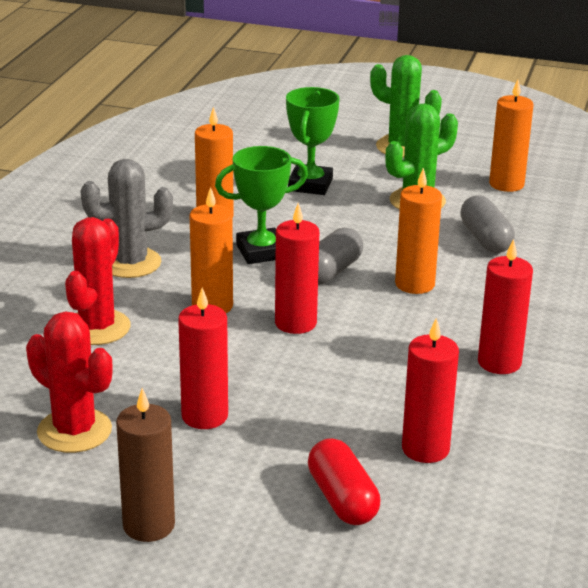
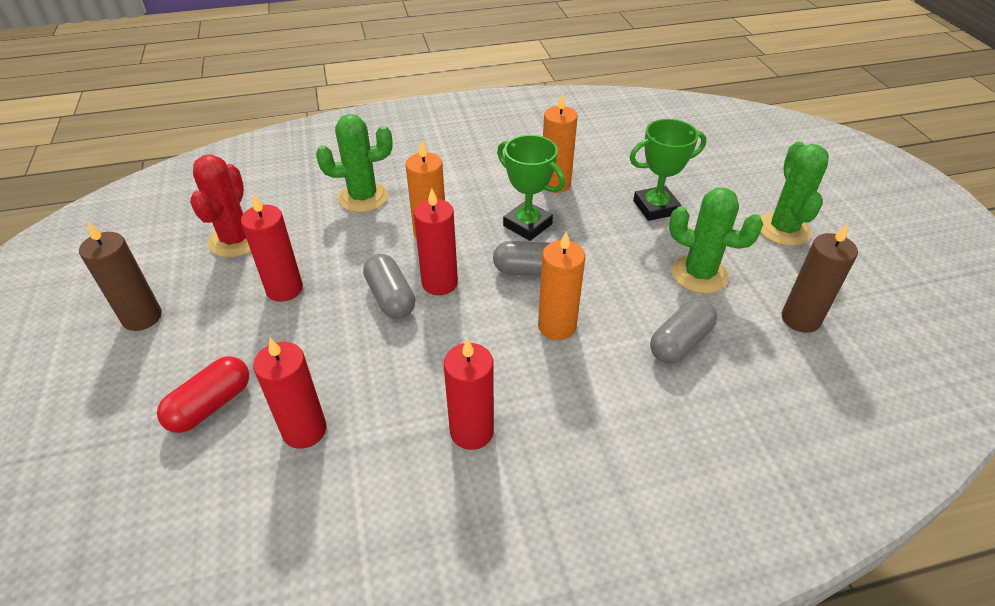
camera: 60 degrees right, 15 degrees up
red cactus [65,217,131,345] -> green cactus [316,114,393,213]
grey cactus [80,159,173,278] -> none
orange candle [489,79,534,192] -> brown candle [782,224,858,333]
none -> grey capsule [363,254,415,319]

